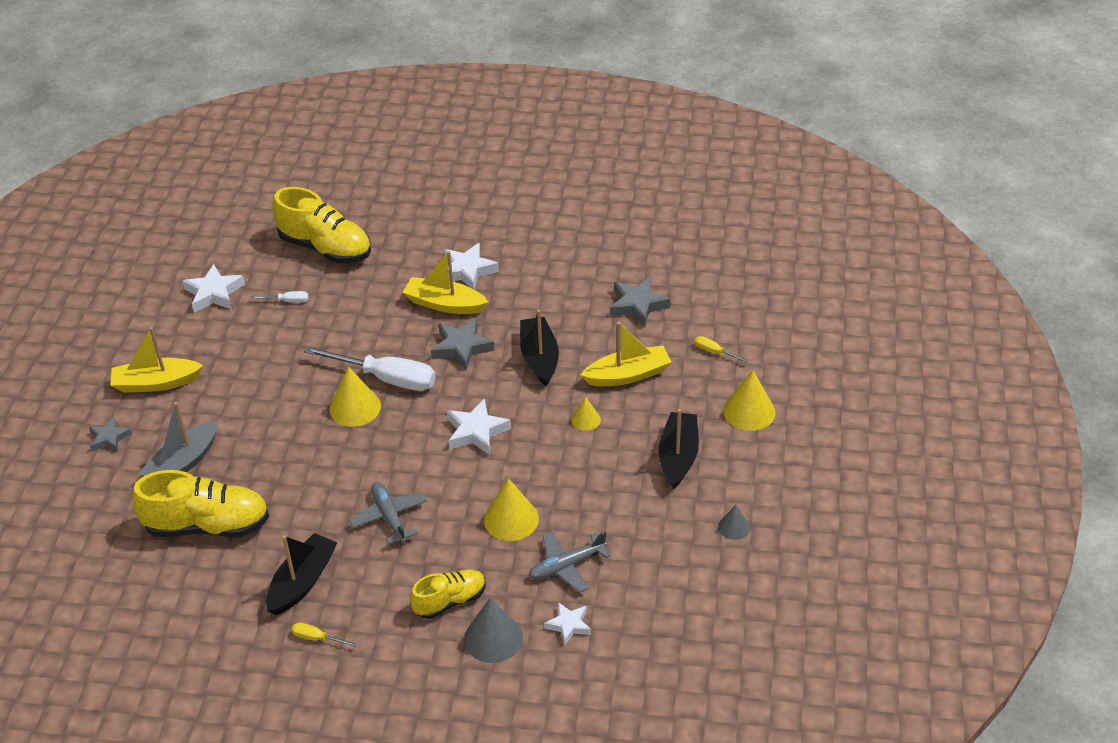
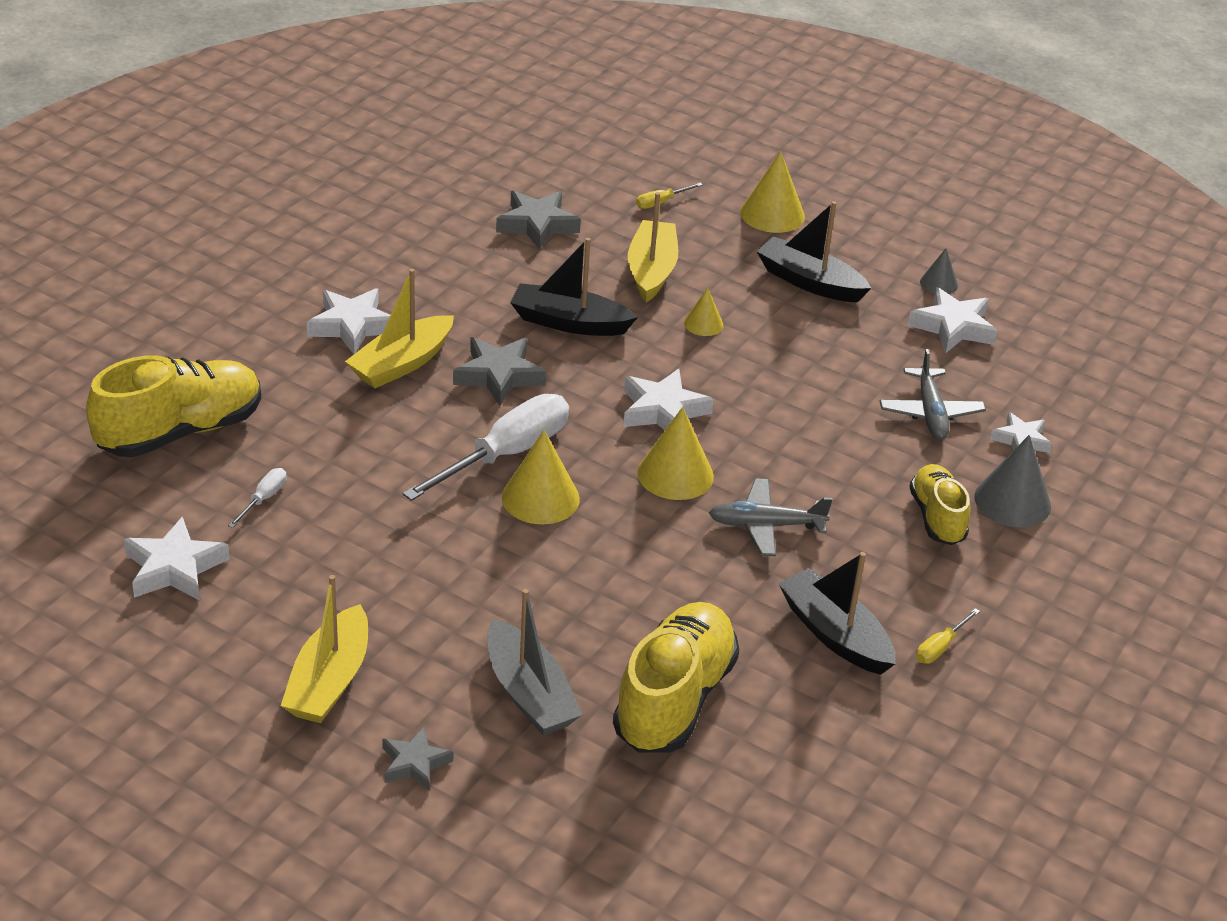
camera: 70 degrees left, 5 degrees down
yellow cone [484,478,539,541] -> yellow cone moved to [637,407,714,500]
none -> white star [908,287,997,353]

